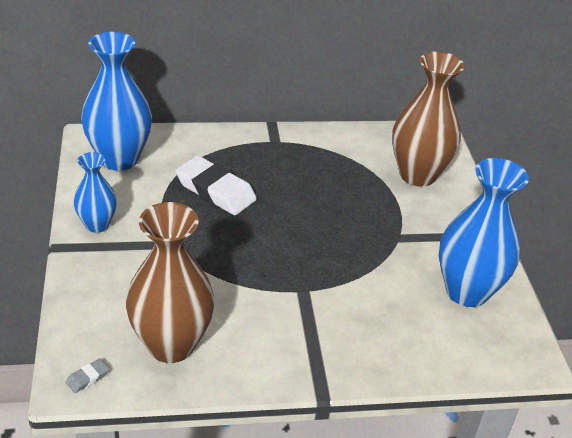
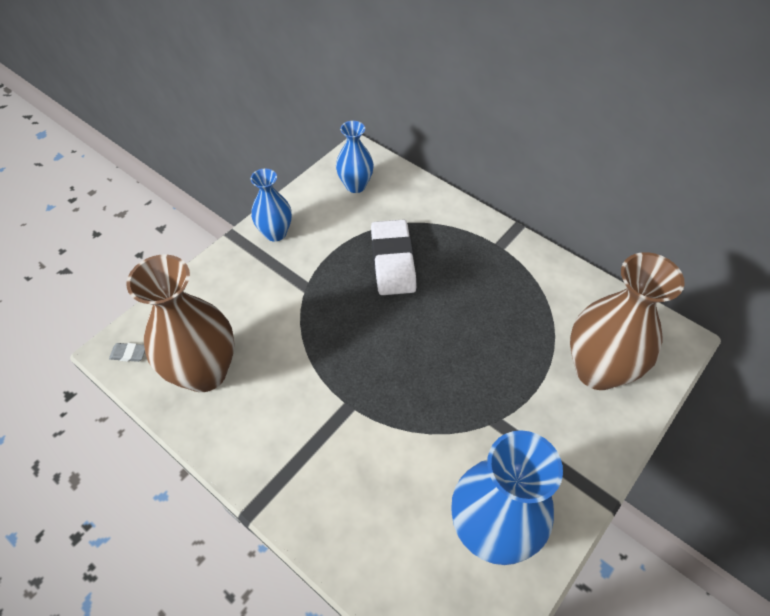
camera: 50 degrees right, 15 degrees up
blue vase [81,32,152,171] -> blue vase [336,121,374,193], size x0.56

